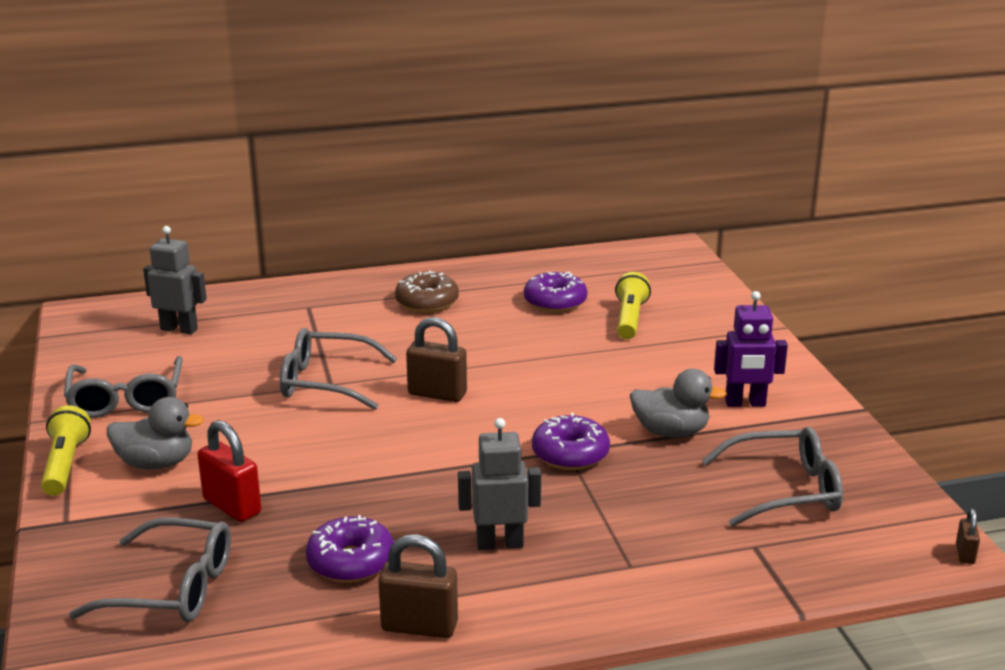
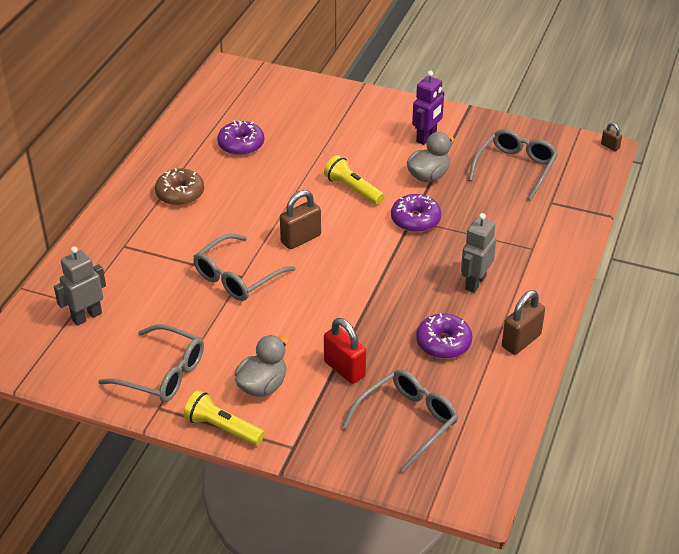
camera: 55 degrees left, 15 degrees up
red padlock [198,420,261,522] -> red padlock turned 60 degrees clockwise [324,318,366,384]
yellow flashlight [615,272,651,339] -> yellow flashlight moved to [324,155,384,205]

